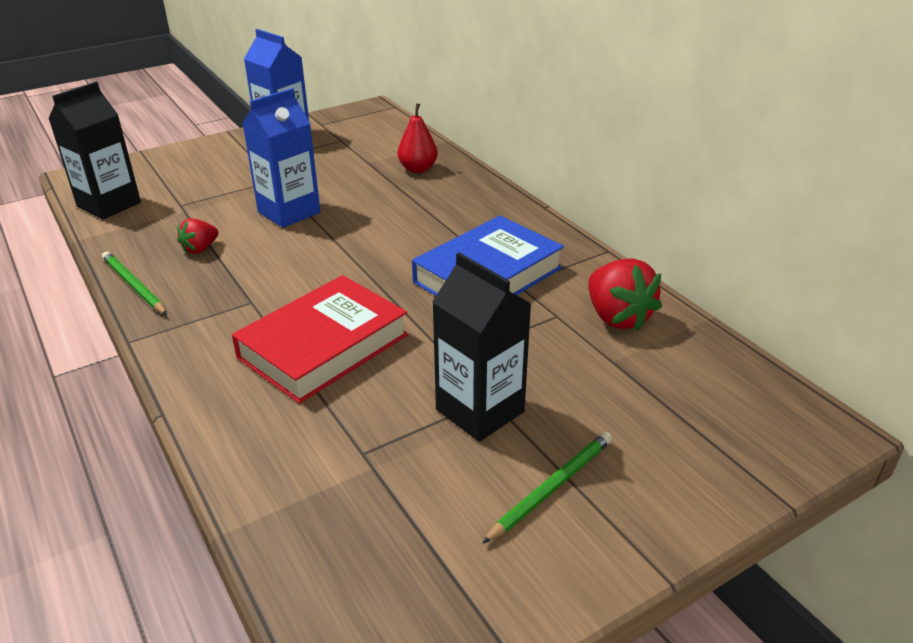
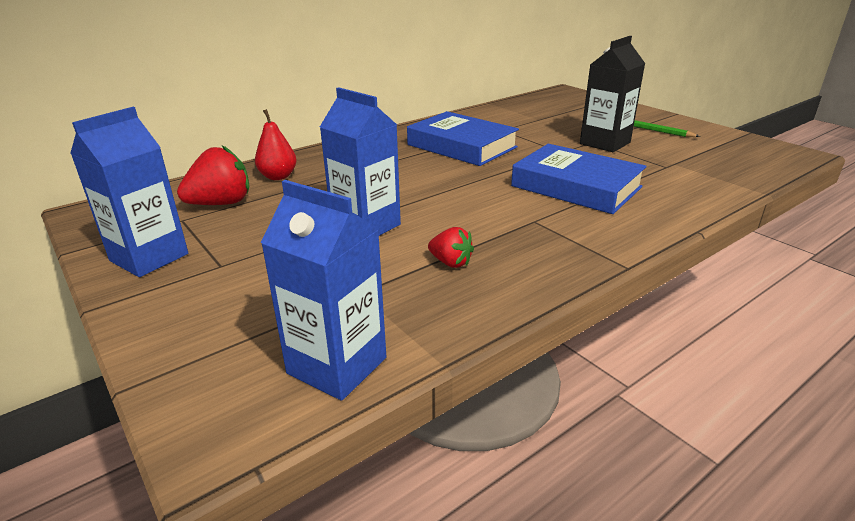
camera: 95 degrees left, 5 degrees down
black carton [48,82,141,220] -> blue carton [261,180,386,401]
green pencil [102,252,167,315] -> none
red book [232,275,408,404] -> blue book [511,144,647,214]
red strawberry [588,259,662,331] -> red strawberry moved to [177,145,249,205]

